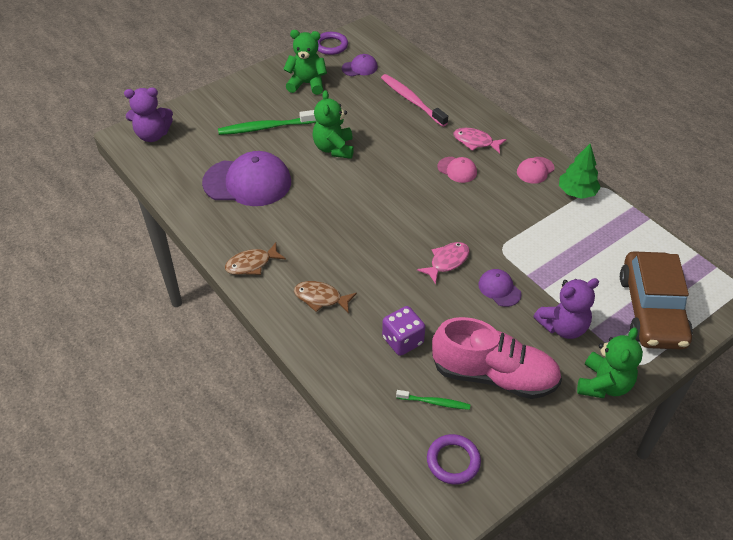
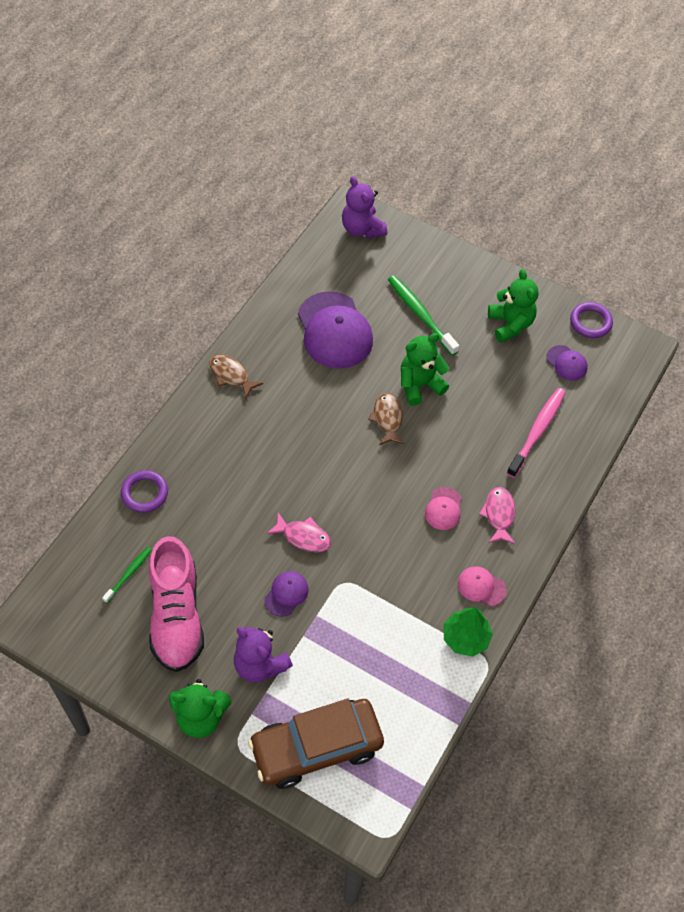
camera: 65 degrees right, 10 degrees up
brown fish [294,281,357,313] -> brown fish moved to [368,393,405,445]
purple dice [382,306,425,356] -> none
green toothbrush [396,390,471,410] -> green toothbrush turned 135 degrees counterclockwise [102,547,152,603]
purple ring [427,434,481,485] -> purple ring moved to [121,470,168,513]

